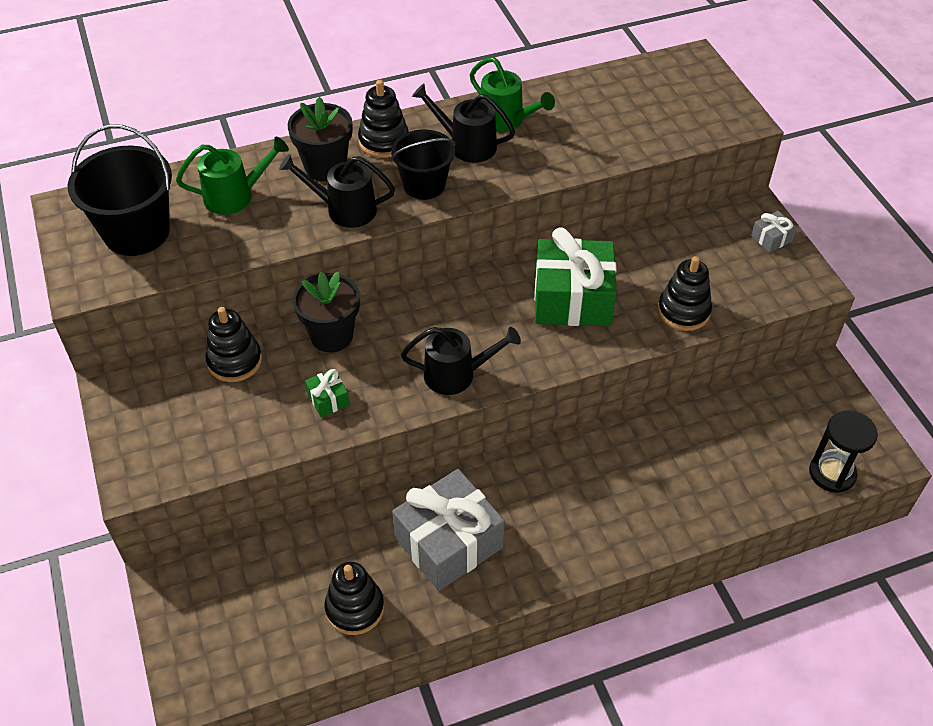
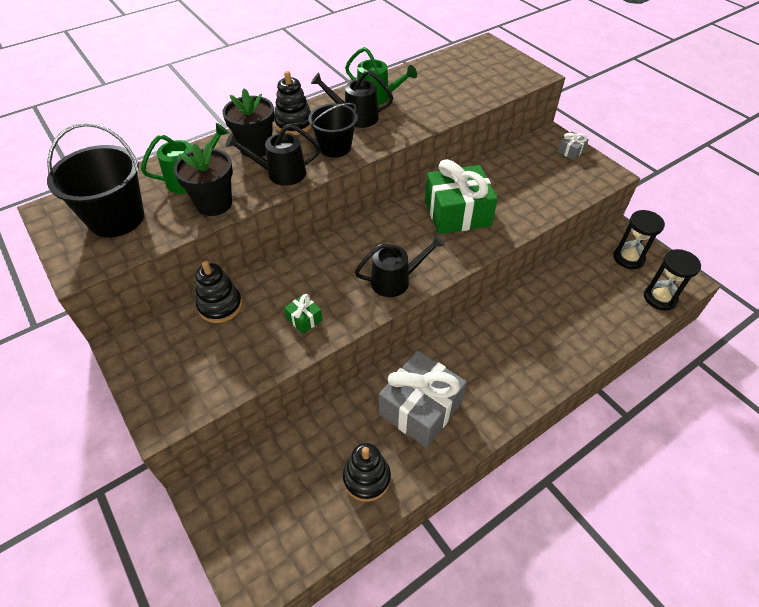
camera: 15 degrees left, 0 degrees up
black flower pot [293,272,360,352] -> black flower pot moved to [174,142,233,216]
black stacking toy [658,256,712,331] -> none
none -> black hourglass [613,210,665,269]

